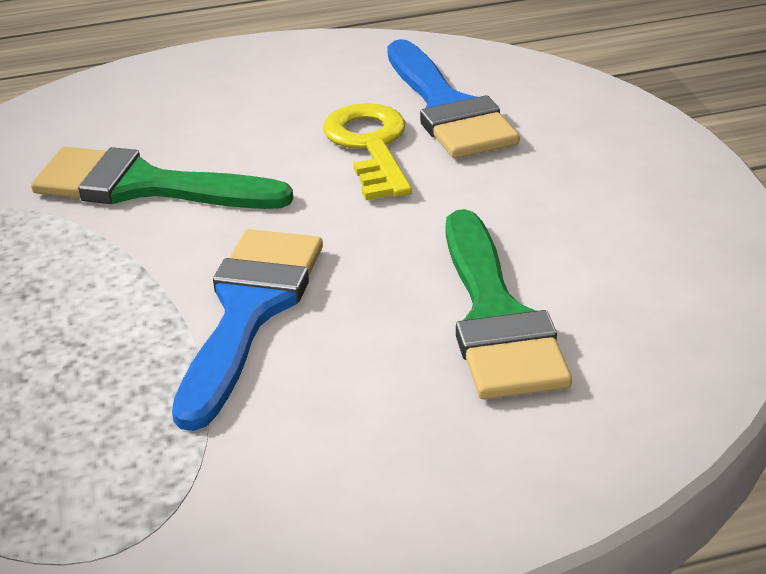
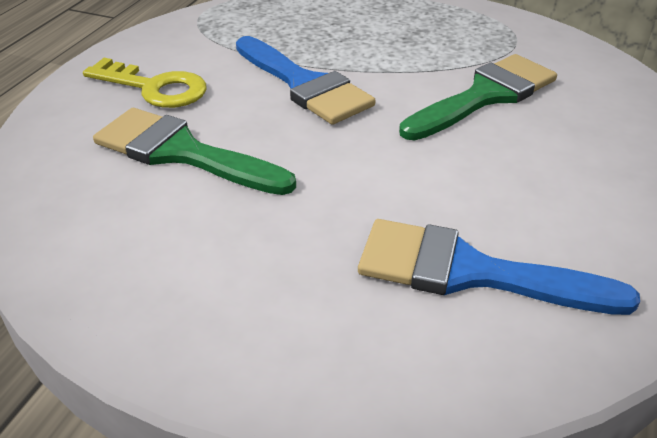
camera: 125 degrees right, 5 degrees up
yellow key [323,103,412,200] -> yellow key moved to [83,58,207,108]

